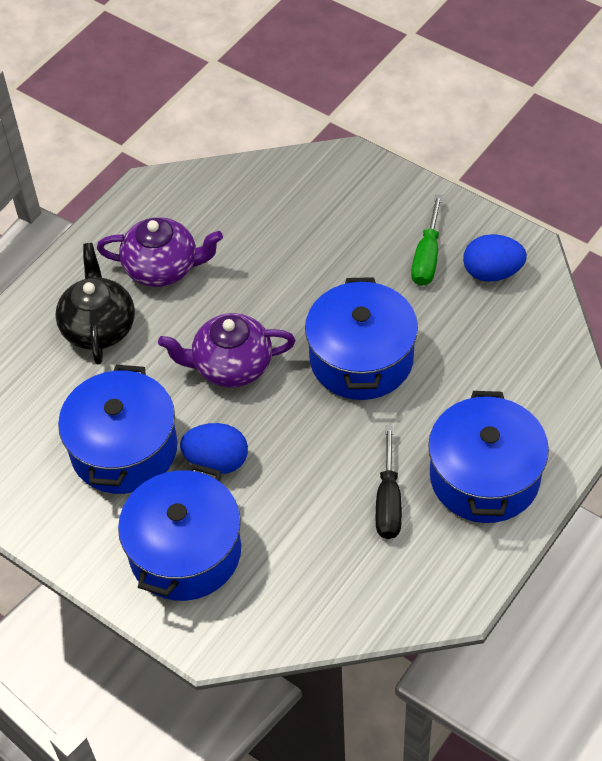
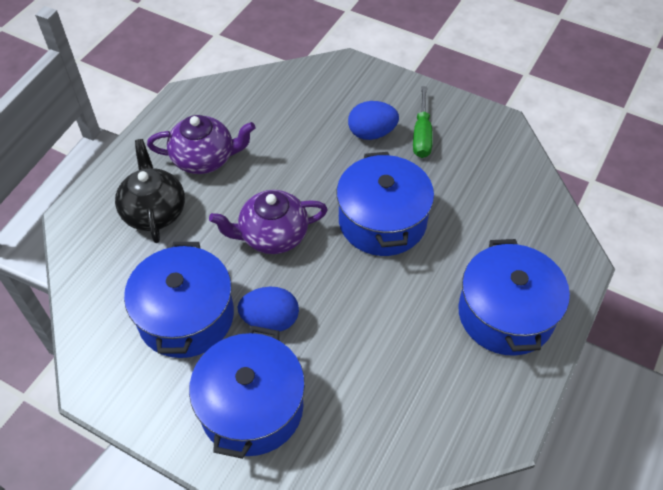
camera: 10 degrees left, 0 degrees up
black screwdriver [376,426,402,539] -> none
blue egg [463,234,527,282] -> blue egg moved to [348,101,399,140]

